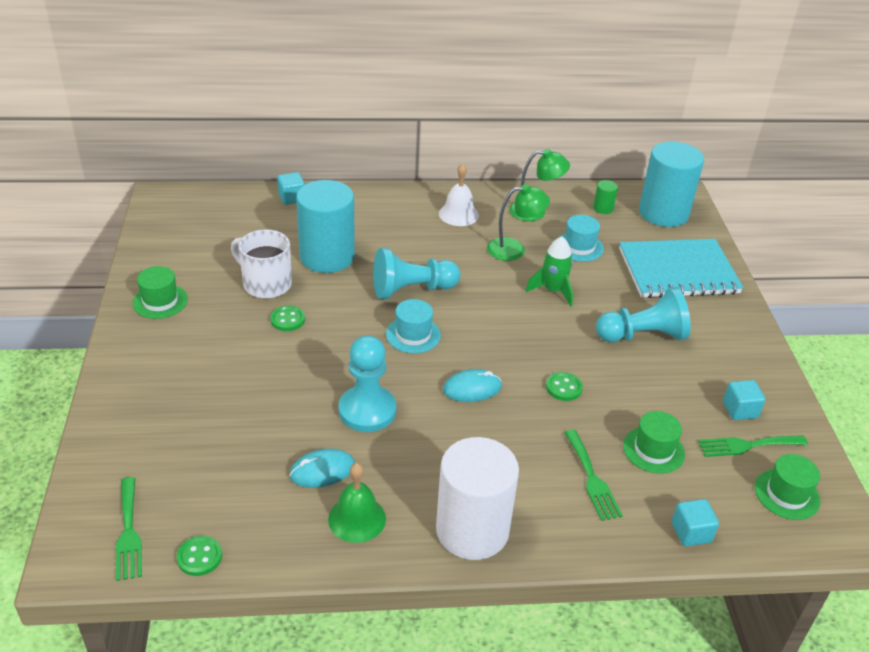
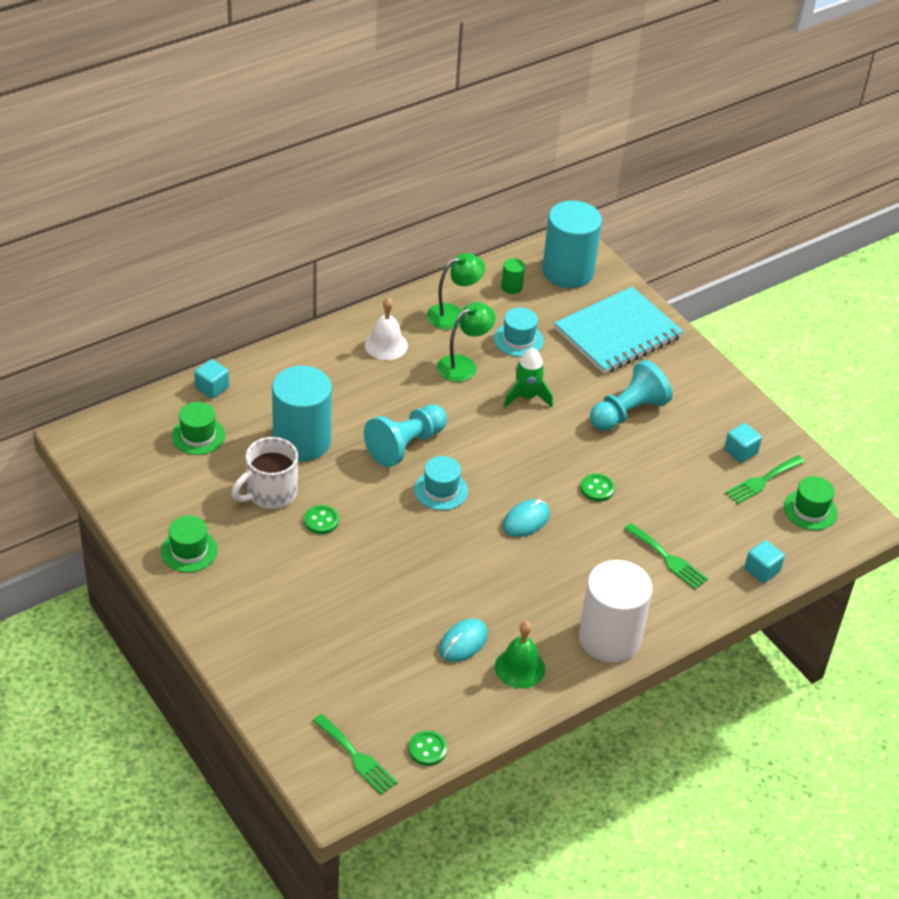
camera: 30 degrees left, 5 degrees up
white mug [231,229,292,299] -> white mug turned 45 degrees counterclockwise [232,437,298,509]
turquoise pawn [339,335,396,432] -> none
green hat [623,411,685,474] -> green hat moved to [172,402,225,455]

